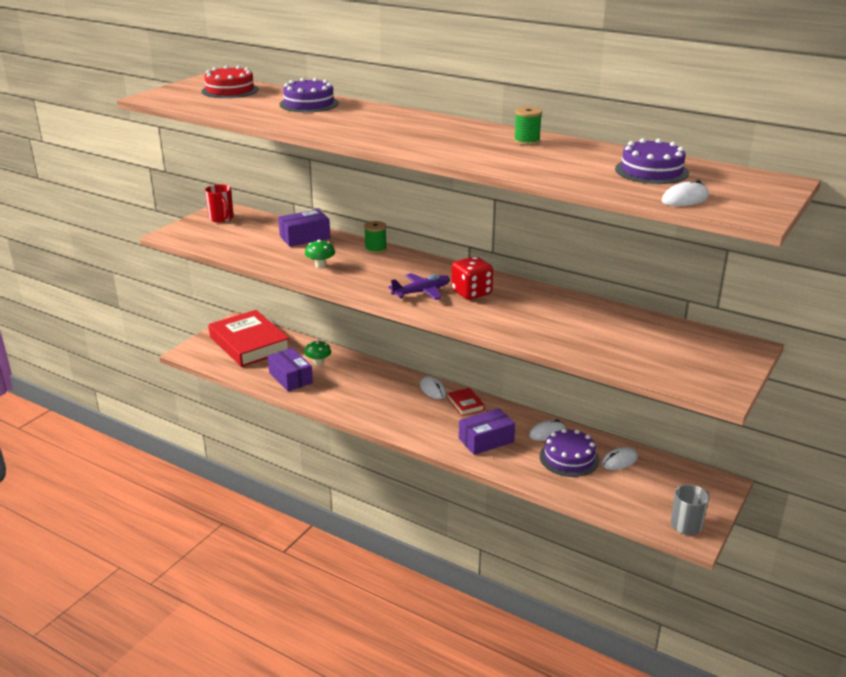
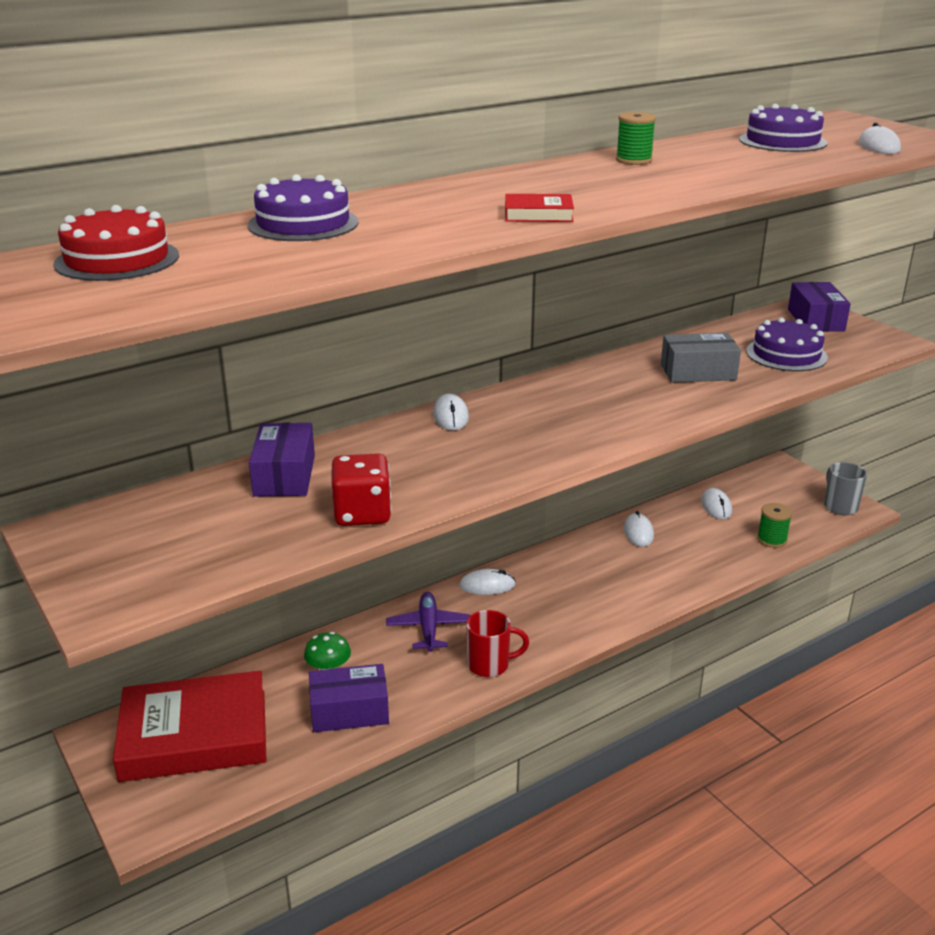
camera: 65 degrees left, 0 degrees up
red mug [205,184,234,223] -> red mug moved to [466,610,529,677]
green mushroom [305,240,335,268] -> none
green spool [364,221,387,254] -> green spool moved to [757,503,792,548]
purple plane [388,273,450,300] -> purple plane moved to [386,592,470,652]
red book [447,388,485,416] -> red book moved to [505,194,574,222]
red dice [451,256,493,300] -> red dice moved to [332,453,392,526]
purple box [459,408,515,455] -> purple box moved to [788,282,851,332]
purple cake [540,429,599,477] -> purple cake moved to [746,317,828,371]
none -> white mouse [433,394,469,430]
none -> grey box [661,333,741,383]

